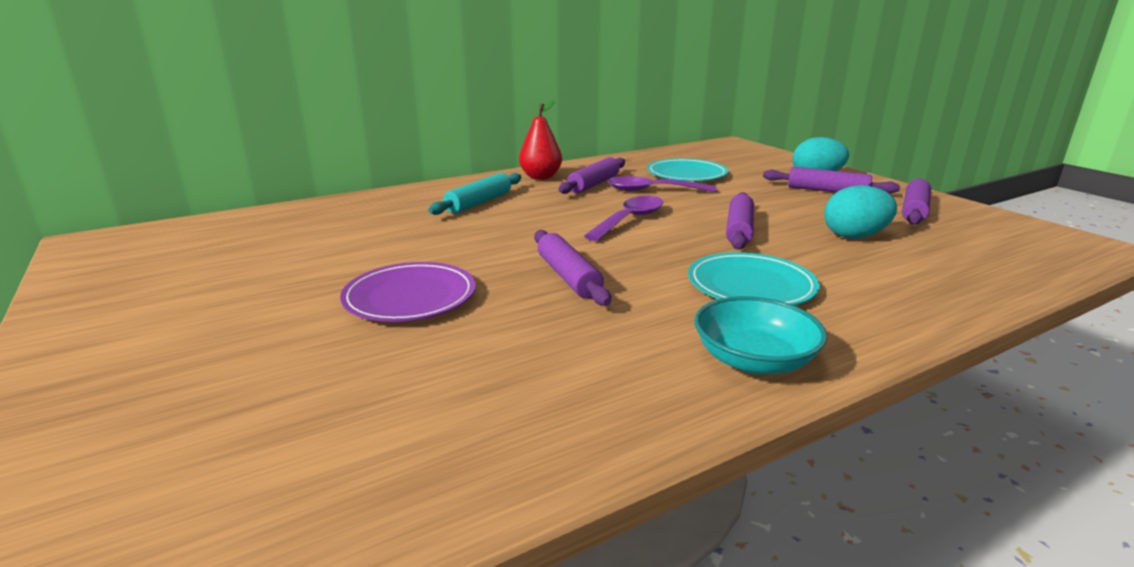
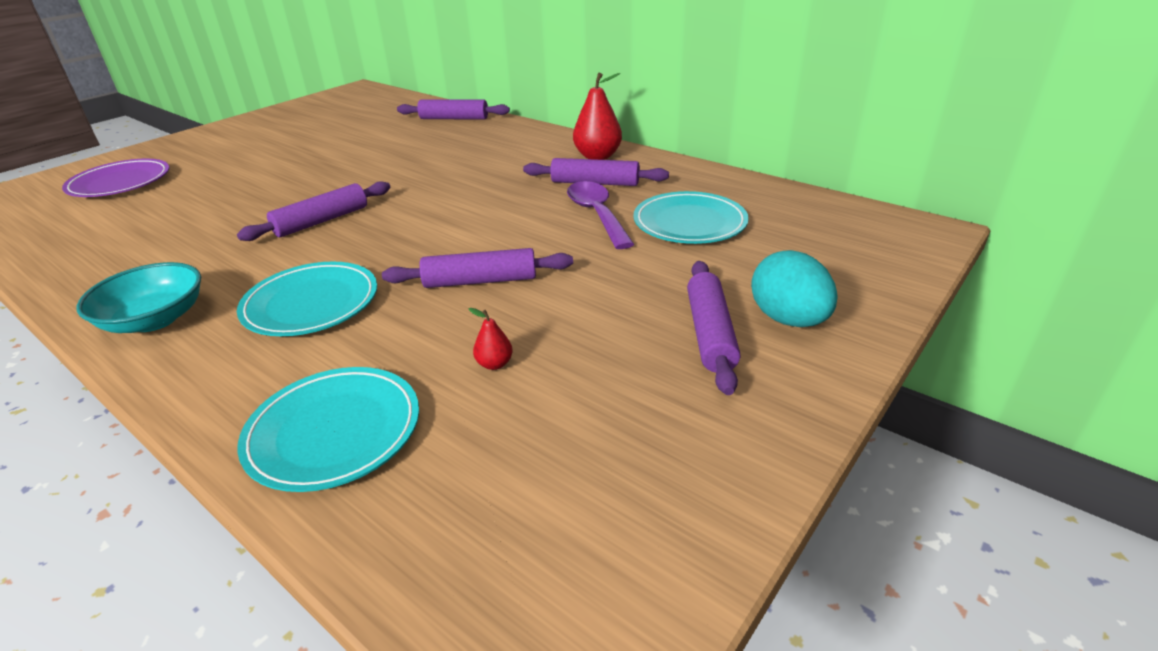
camera: 70 degrees right, 10 degrees up
purple plate [340,262,476,322] -> purple plate moved to [62,159,170,197]
turquoise rolling pin [428,173,522,215] -> none
purple spoon [584,196,664,241] -> none
turquoise egg [824,185,897,239] -> red pear [468,308,513,370]
purple rolling pin [902,178,931,225] -> purple rolling pin moved to [397,99,510,120]
none -> turquoise plate [237,367,419,492]

